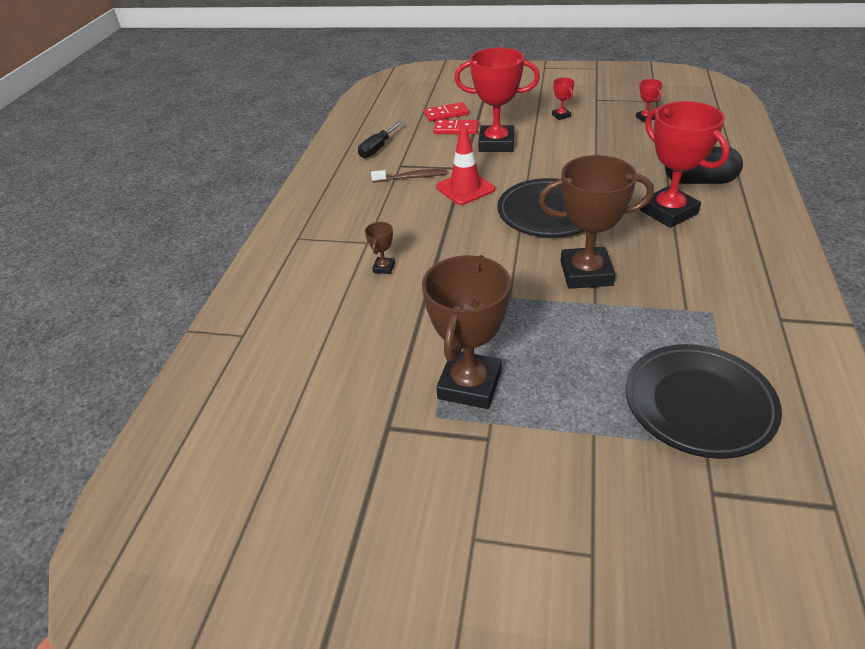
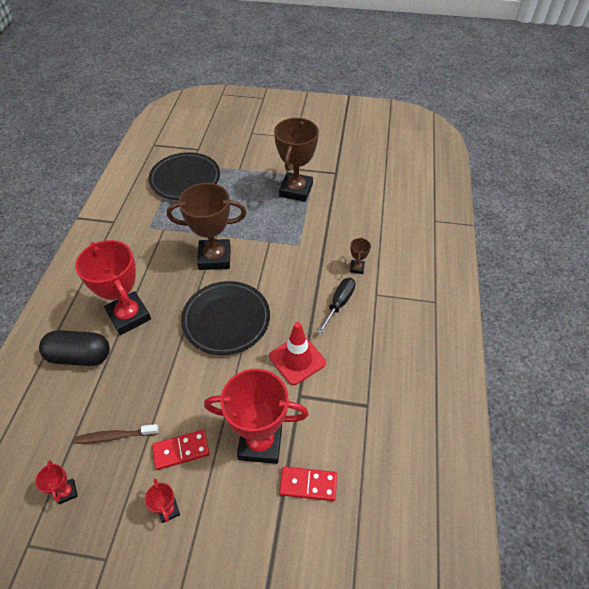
camera: 175 degrees right, 10 degrees up
black screwdriver [358,121,403,158] -> black screwdriver moved to [318,278,356,334]
brown toothbrush [371,169,447,182] -> brown toothbrush moved to [74,424,159,444]
red domino [424,102,469,122] -> red domino moved to [152,430,210,470]

